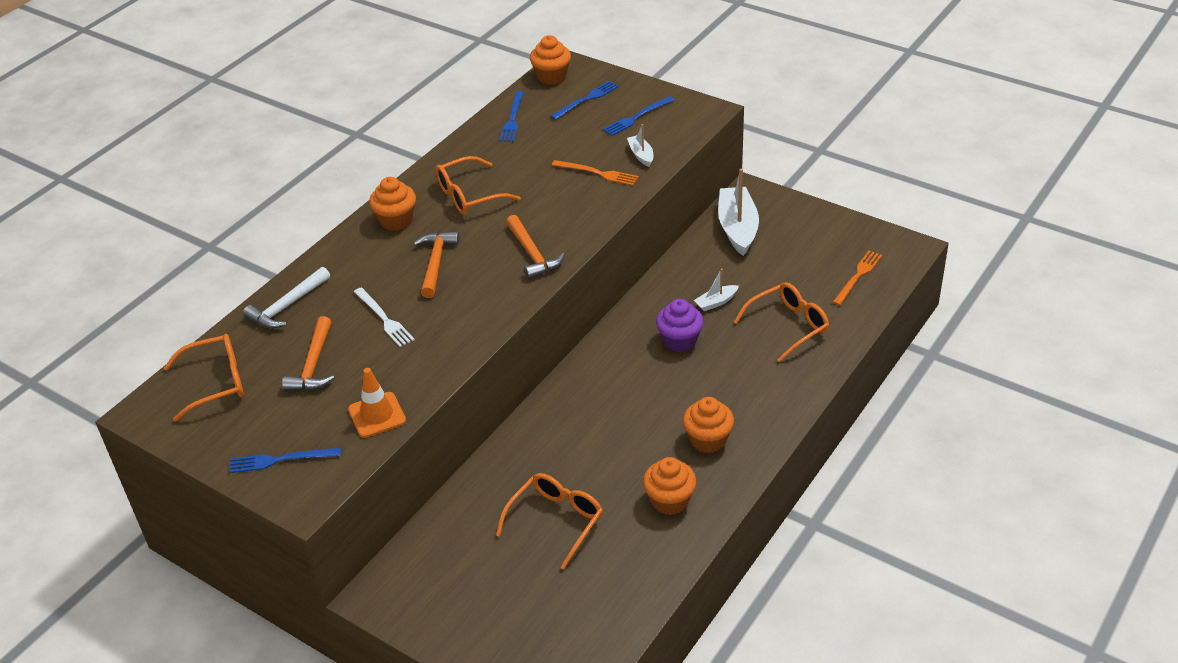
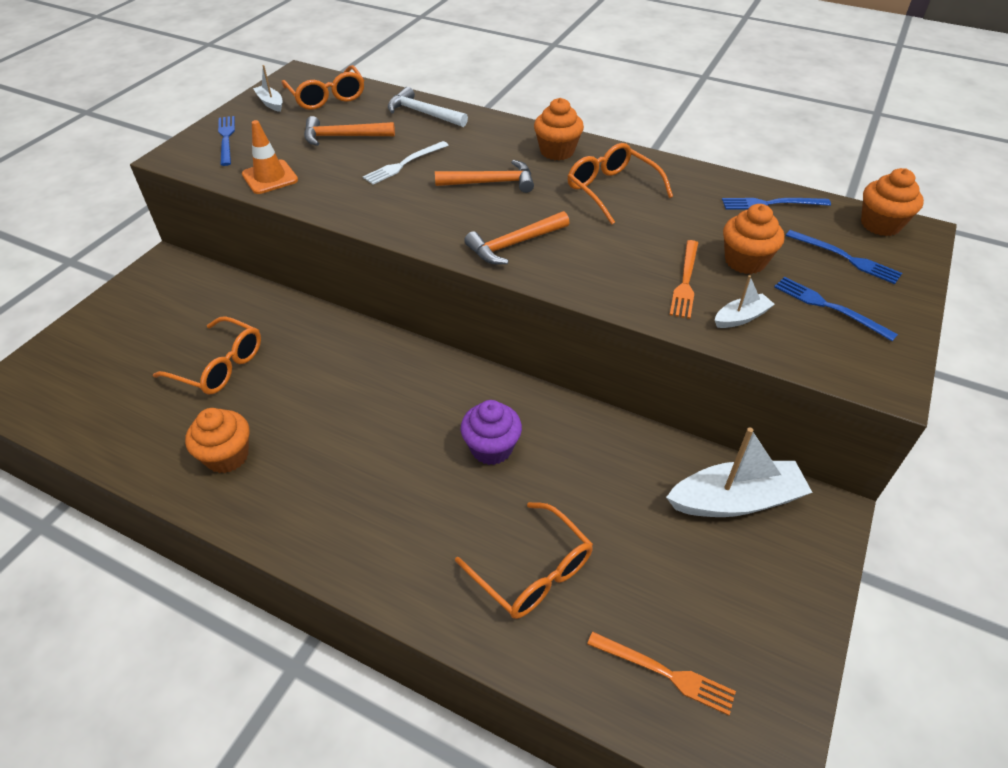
camera: 80 degrees right, 5 degrees up
orange cupcake [683,397,734,453] -> orange cupcake moved to [723,204,784,274]
white boat [694,269,739,311] -> white boat moved to [253,65,283,112]

